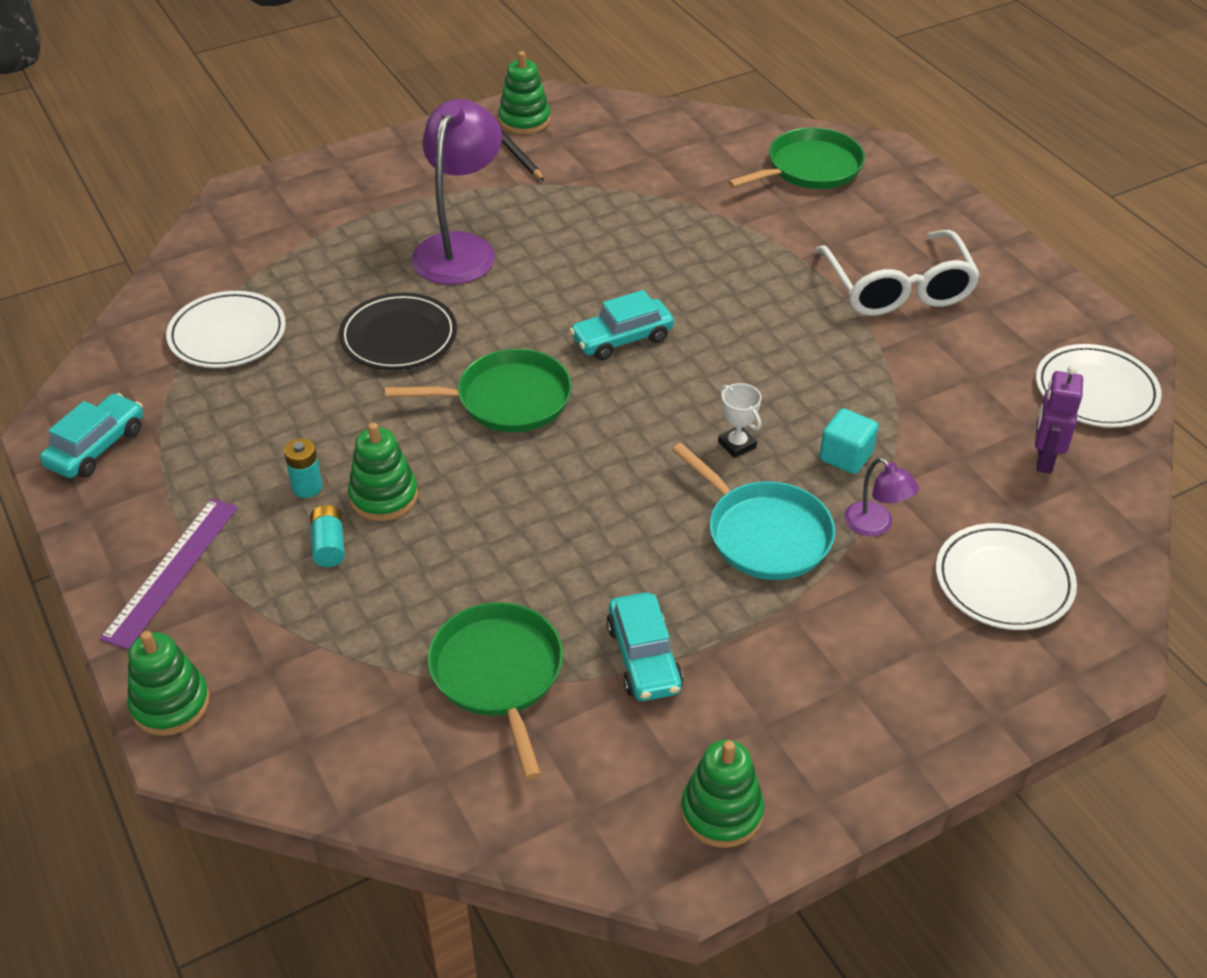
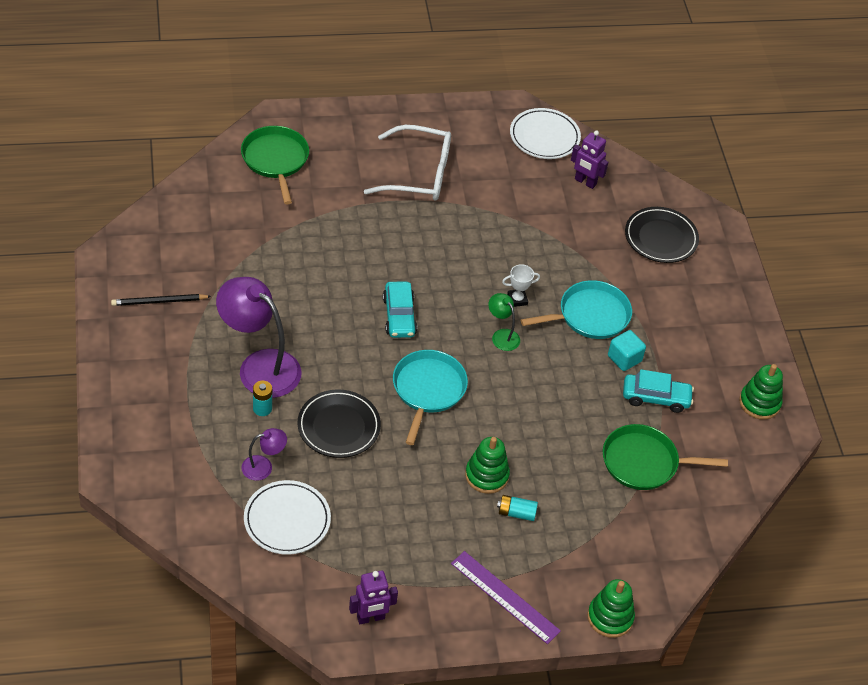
camera: 75 degrees left, 5 degrees up
turquoise car [40,393,143,478] -> purple robot [349,570,398,624]
turquoise battery [284,438,322,498] -> turquoise battery moved to [253,381,272,416]
green pan [385,349,572,432] -> turquoise pan [393,350,468,445]
green stacking toy [498,51,550,134] -> none
turquoise cube [819,408,878,474] -> turquoise cube moved to [608,330,646,371]
purple lamp [844,457,919,536] -> purple lamp moved to [241,428,287,481]
white plate [936,523,1077,630] -> black plate [625,207,699,263]
none -> green lamp [489,293,520,351]

